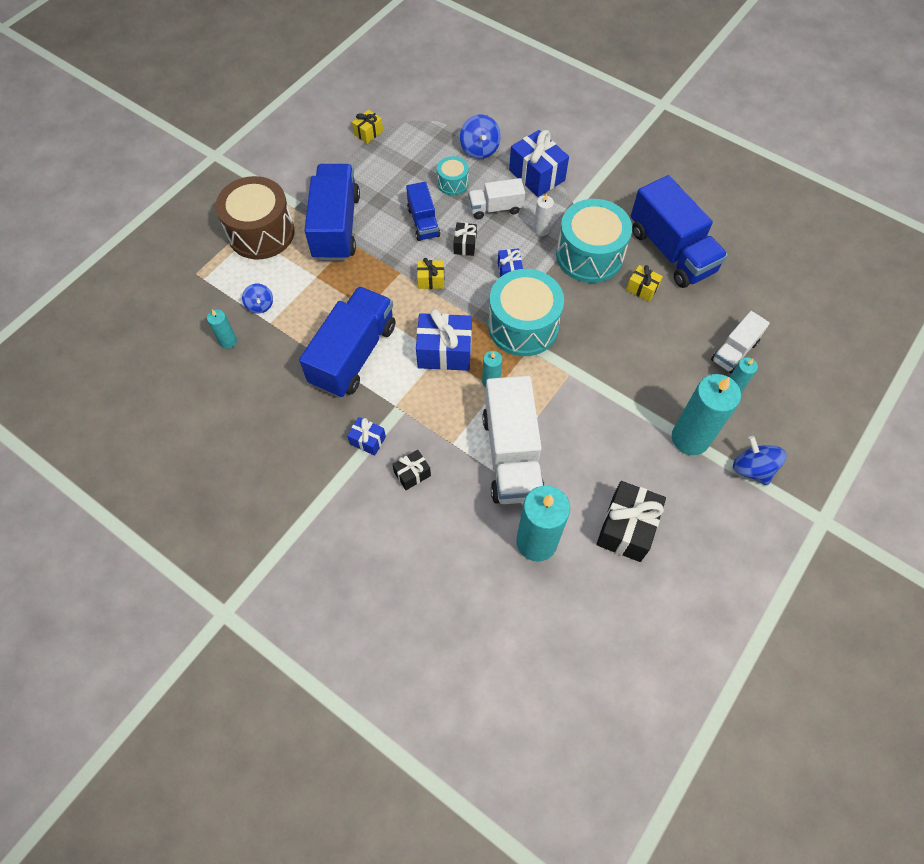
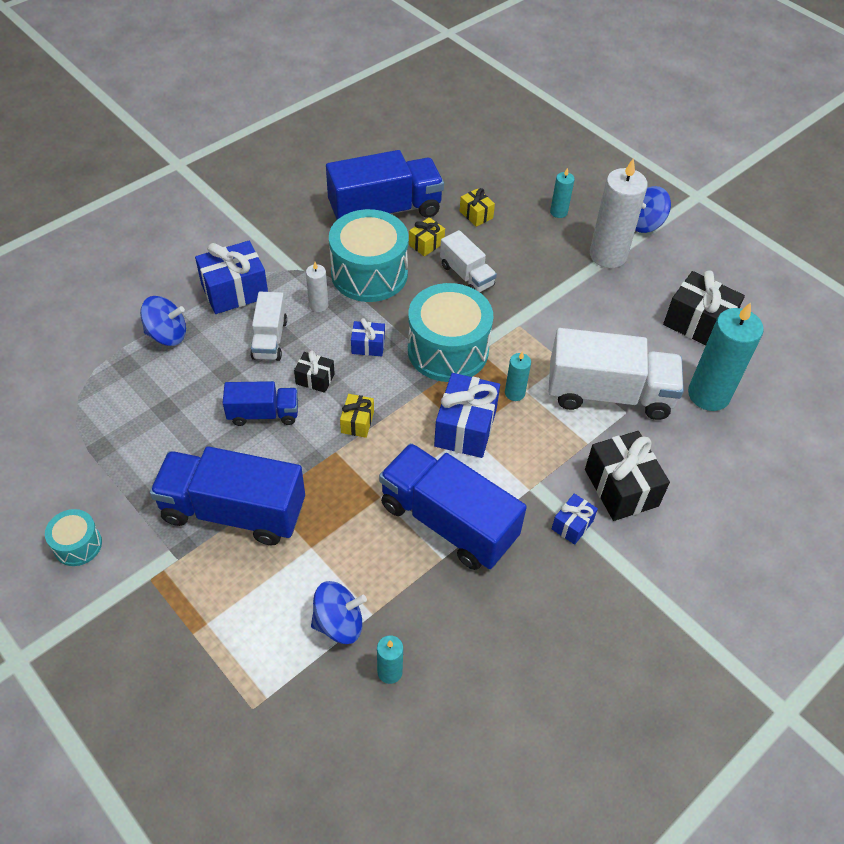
camera: 80 degrees left, 10 degrees down
brown drum [215,176,295,259] -> none
blue spinning top [242,284,273,313] -> blue spinning top [311,581,367,644], size x1.54
yellow gift [352,110,383,144] -> yellow gift moved to [460,188,495,227]
black gift [392,450,431,490] -> black gift [585,431,670,521], size x1.89
turquoise drum [437,156,469,195] -> turquoise drum moved to [45,509,102,566]
turquoise candle [672,374,741,455] -> white candle [590,158,648,268]
white truck [711,311,770,374] -> white truck moved to [440,230,497,292]

